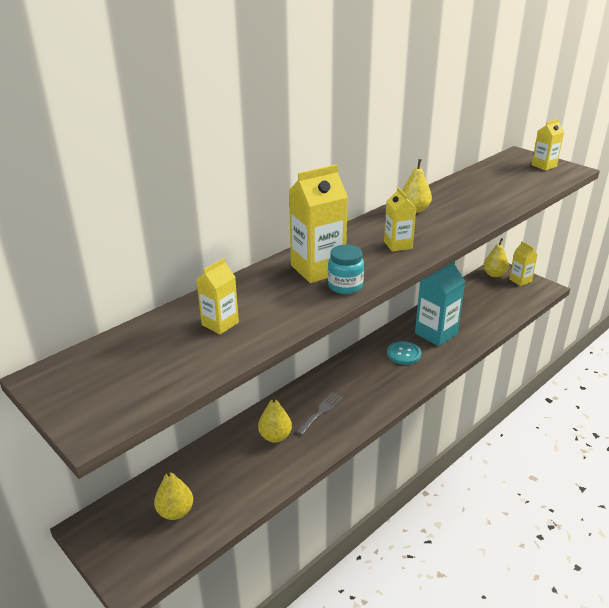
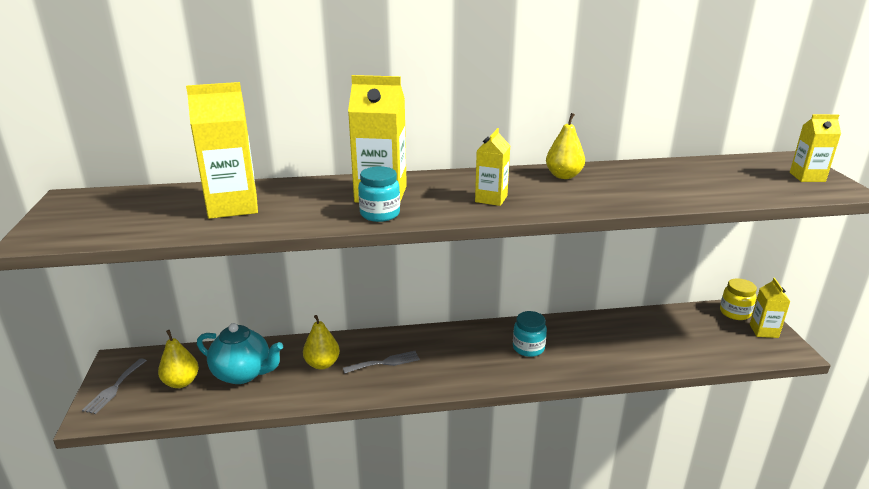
camera: 35 degrees right, 5 degrees down
yellow carton [196,258,239,335] -> yellow carton [186,82,258,219], size x1.73
turquoise button [387,341,421,365] -> turquoise jar [513,311,547,357]
turquoise carton [415,261,465,346] -> none
yellow pear [483,238,509,277] -> yellow jar [720,278,757,320]
none -> grey fork [82,358,147,414]
none -> turquoise teapot [197,323,283,384]

